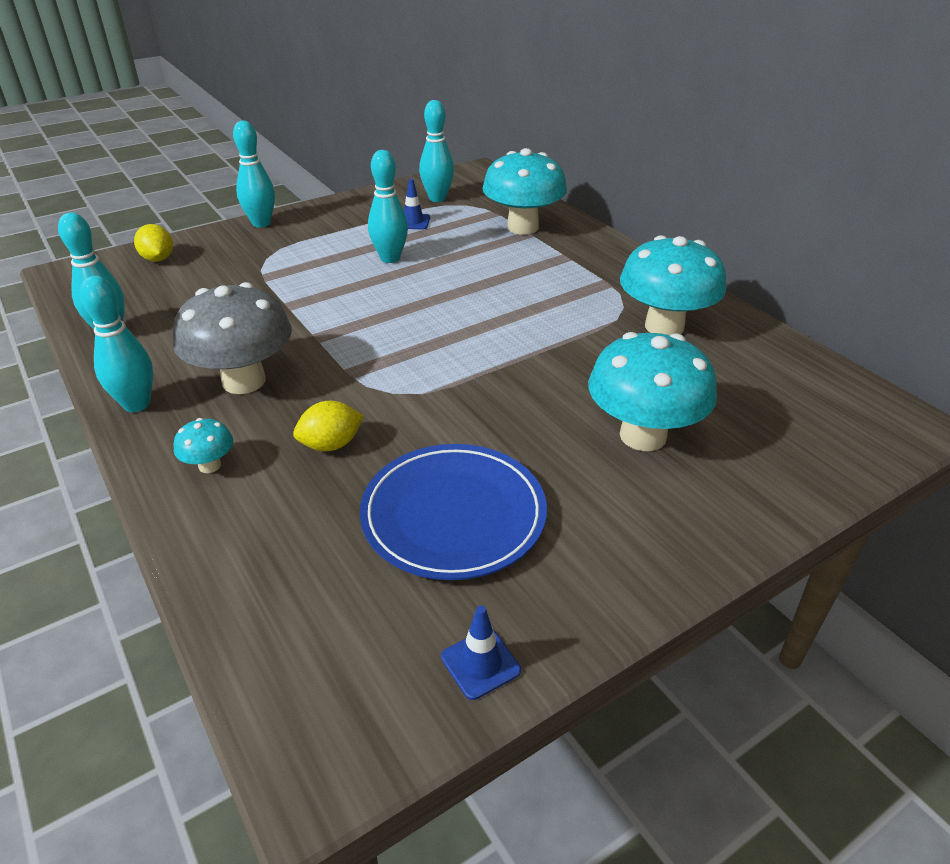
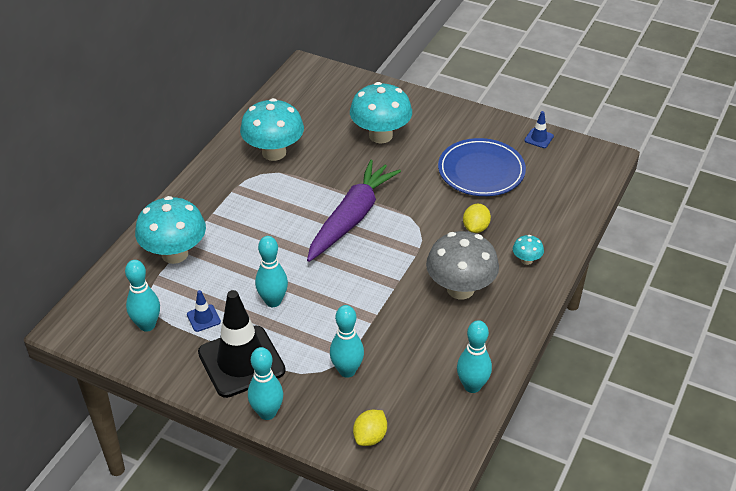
camera: 120 degrees left, 5 degrees up
turquoise bowling pin [80,276,153,412] -> turquoise bowling pin moved to [330,305,364,378]
yellow lemon [293,401,364,451] -> yellow lemon turned 75 degrees clockwise [463,204,491,233]
none -> black traffic cone [198,290,286,398]
none -> purple carrot [307,160,401,262]

